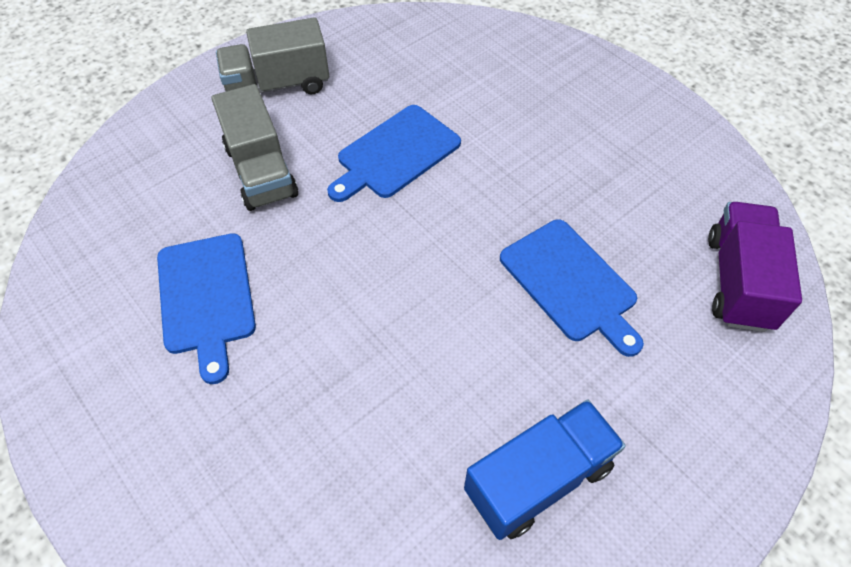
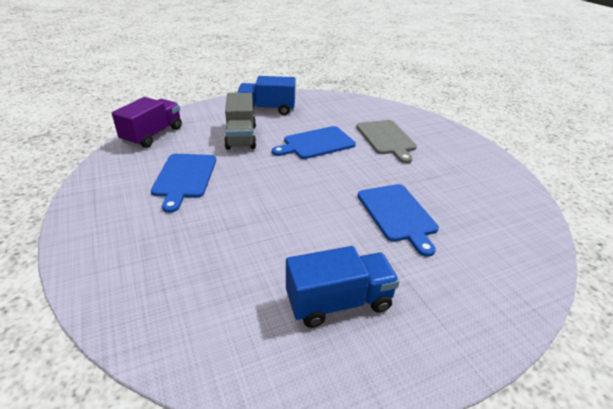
camera: 15 degrees right, 20 degrees down
grey truck [216,17,329,94] -> blue truck [237,76,296,115]
purple truck [708,202,802,332] -> purple truck moved to [112,97,182,148]
none -> grey cutting board [356,120,417,163]

